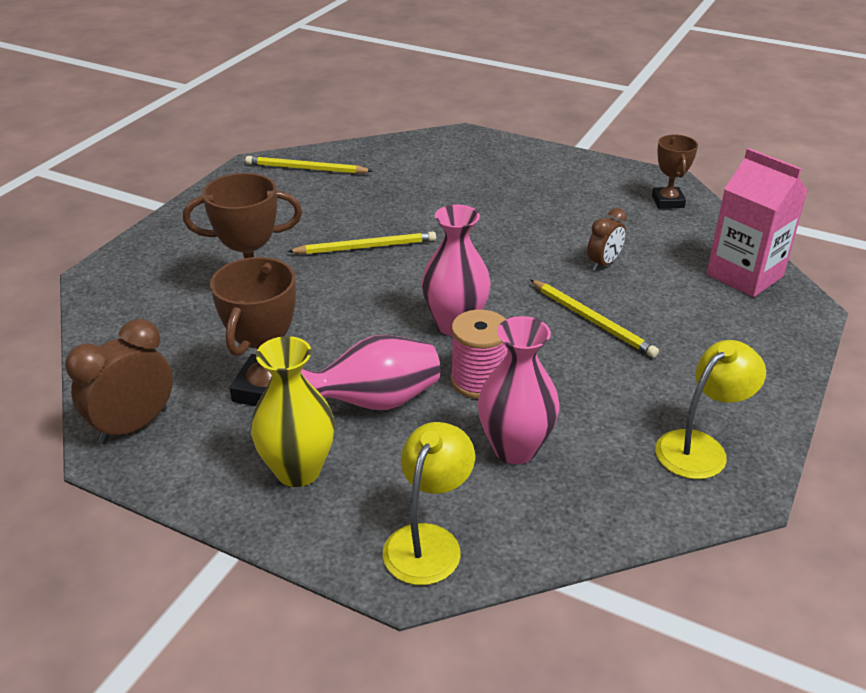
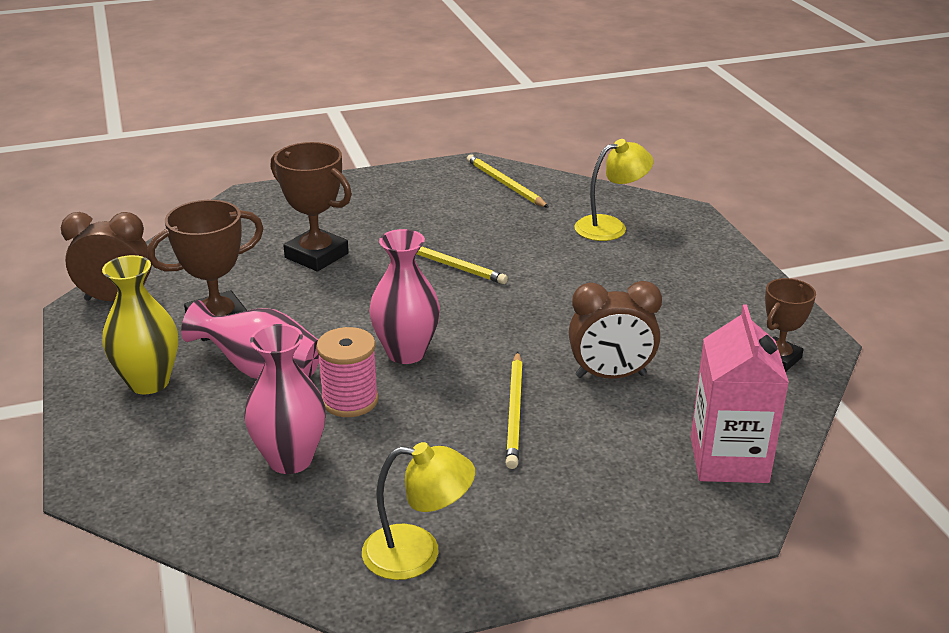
camera: 45 degrees right, 5 degrees down
yellow lamp [383,422,475,585] -> yellow lamp moved to [574,139,653,241]
brown clock [587,208,627,271] -> brown clock [569,281,662,379], size x1.63

